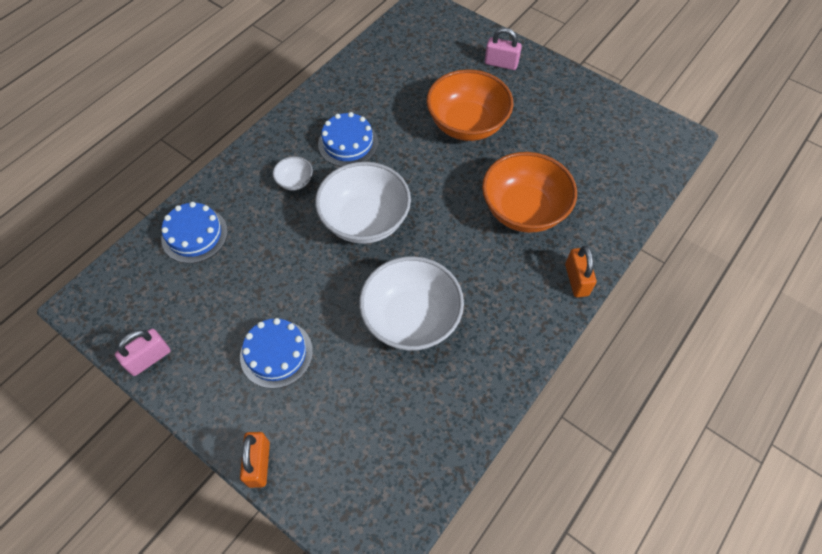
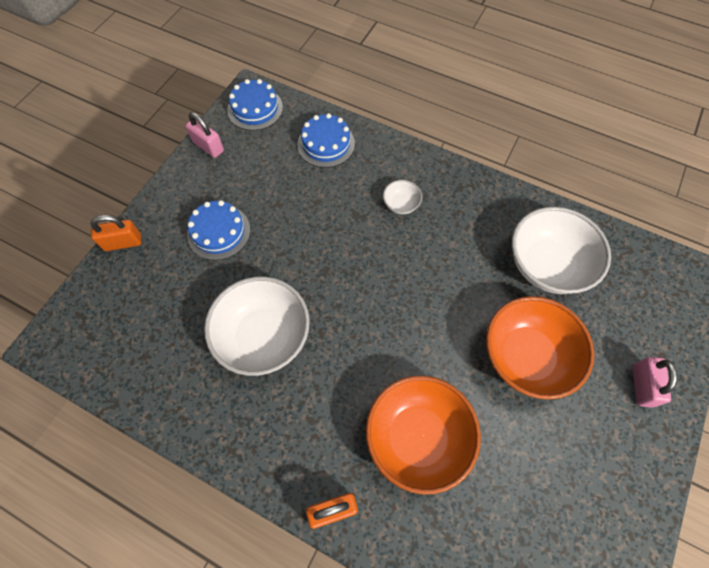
camera: 80 degrees right, 5 degrees up
white bowl [315,162,411,244] -> white bowl moved to [512,207,611,294]
blue cake [318,112,378,167] -> blue cake moved to [227,79,283,130]

